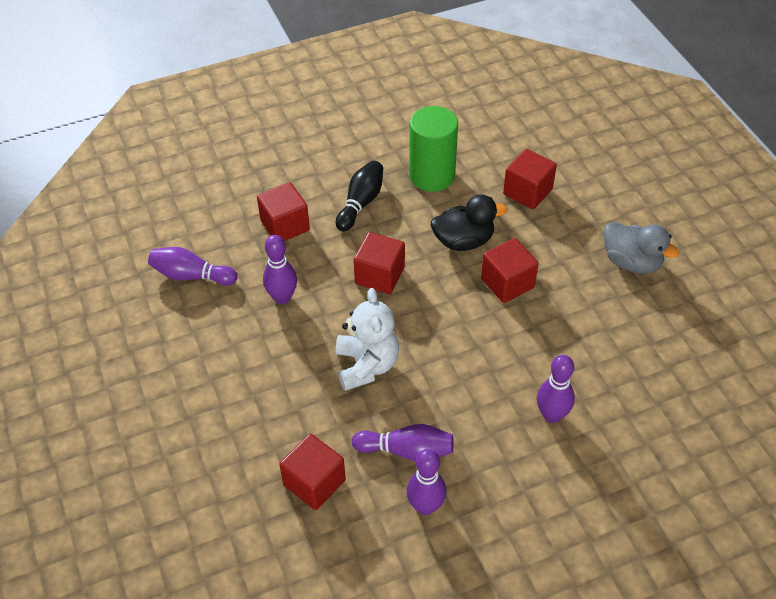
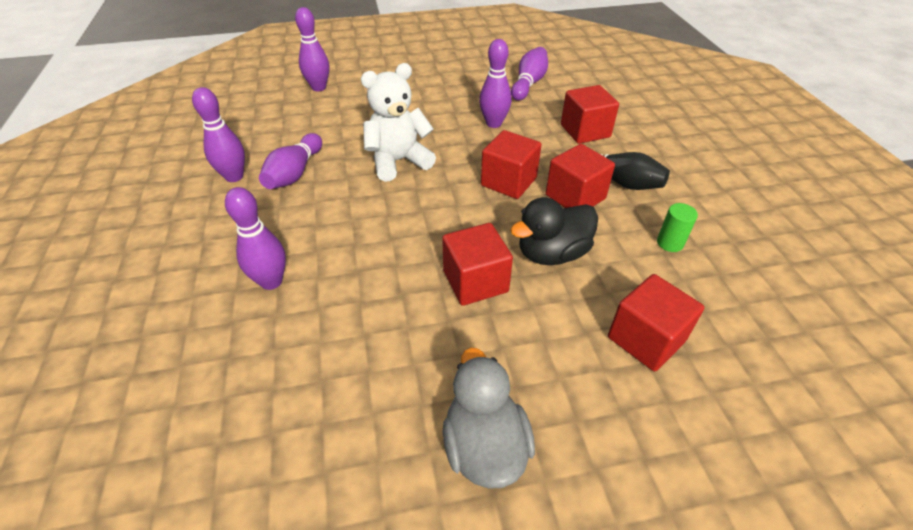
camera: 100 degrees right, 5 degrees down
red cube [279,434,346,510] -> red cube moved to [546,144,615,208]
white teddy bear [336,288,399,391] -> white teddy bear turned 150 degrees clockwise [361,63,436,182]
green cylinder [409,106,458,192] -> green cylinder [657,203,698,252], size x0.43
black duck [431,195,508,251] -> black duck turned 60 degrees clockwise [510,197,598,265]
grey duck [604,222,679,274] -> grey duck turned 120 degrees clockwise [443,348,535,489]
none -> purple bowling pin [295,7,329,91]

